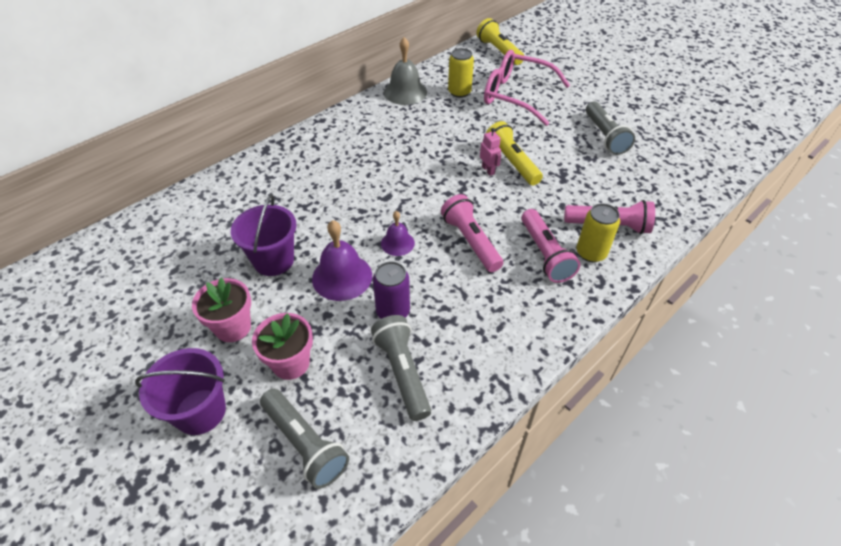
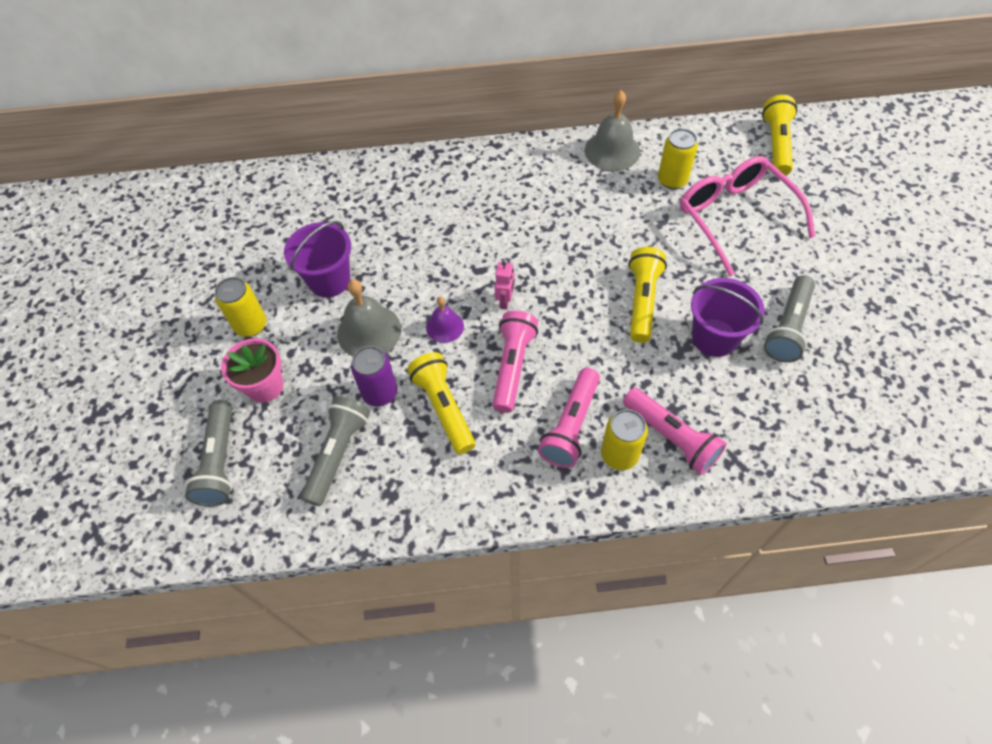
camera: 40 degrees right, 10 degrees up
purple bucket [135,348,226,435] -> purple bucket moved to [691,278,765,357]
pink flower pot [192,278,251,342] -> yellow can [215,277,267,337]
purple bell [312,220,372,301] -> grey bell [337,279,401,356]
pink robot [480,128,501,176] -> pink robot moved to [494,261,515,309]
none -> yellow flashlight [407,352,475,454]

